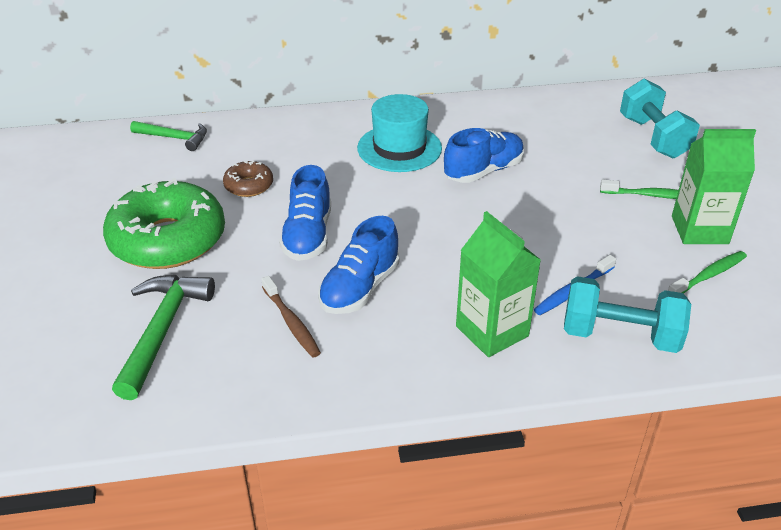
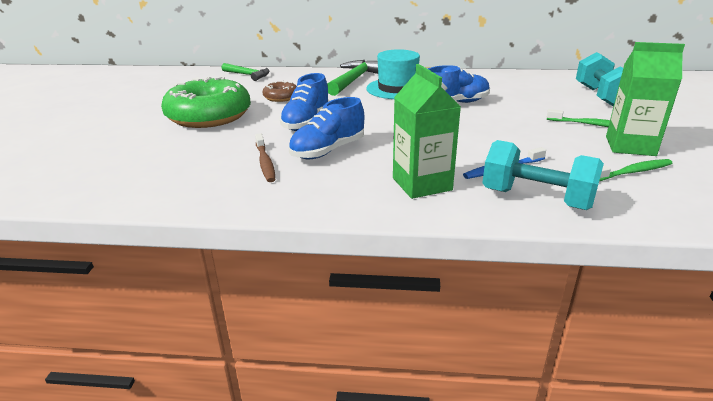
camera: 15 degrees right, 10 degrees down
green hammer [112,275,215,400] -> green hammer moved to [327,60,378,96]

